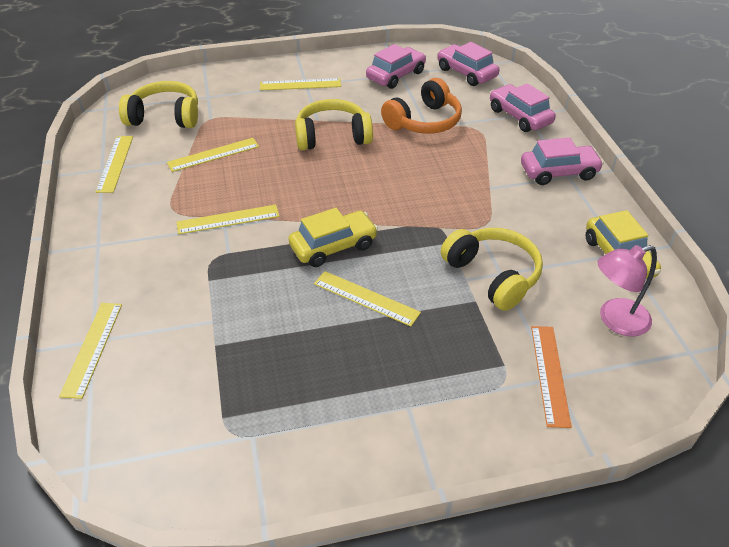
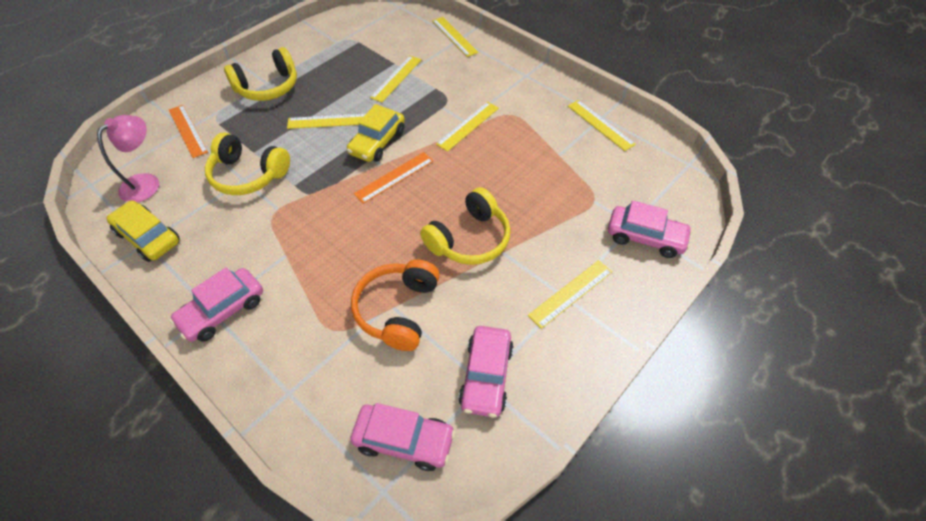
camera: 145 degrees right, 10 degrees up
yellow headphones [119,81,198,128] -> yellow headphones moved to [224,47,297,101]
yellow ruler [167,138,259,172] -> yellow ruler moved to [370,56,422,102]
pink car [490,83,556,132] -> pink car moved to [608,200,693,258]
none -> orange ruler [354,152,434,204]

